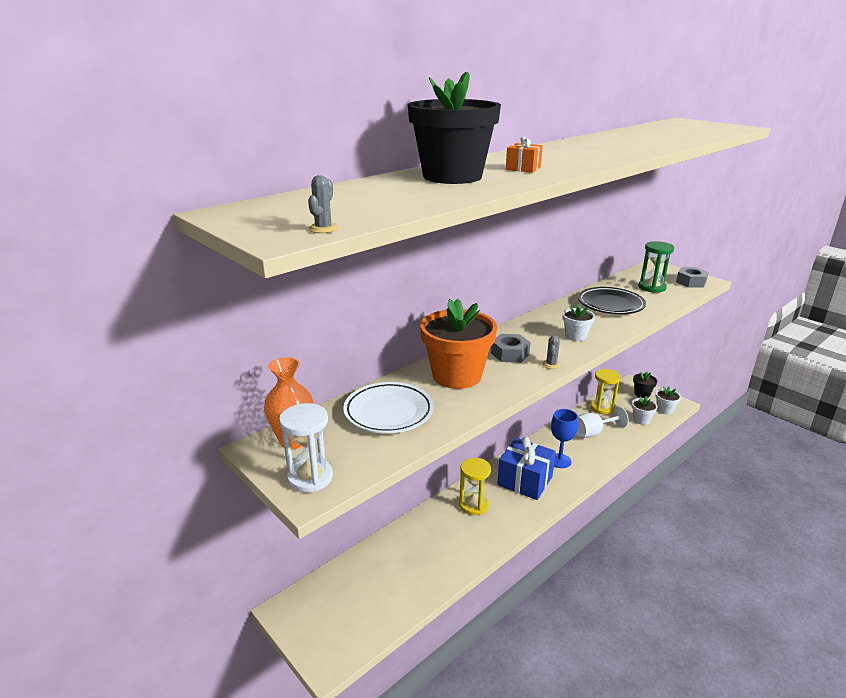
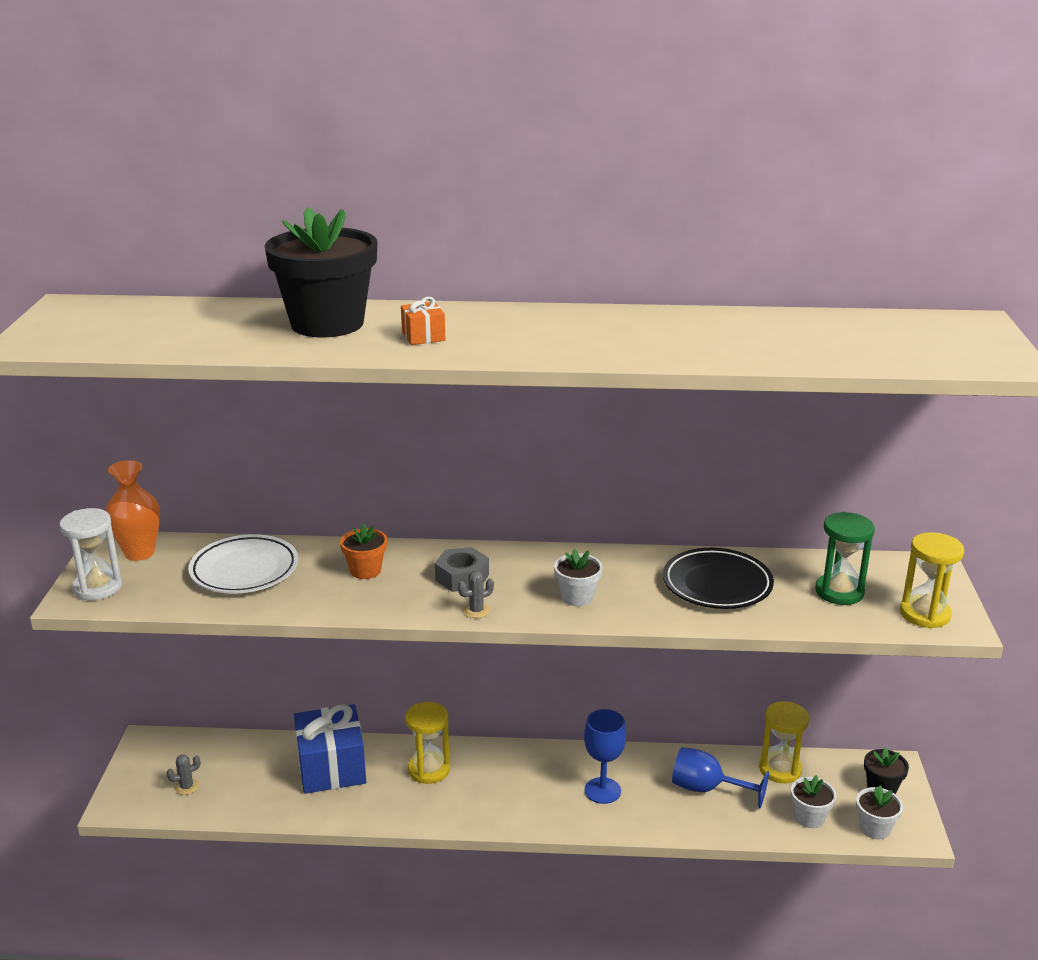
camera: 45 degrees right, 0 degrees up
grey cactus [308,175,339,233] -> grey cactus moved to [166,754,201,795]
orange flower pot [420,298,497,389] -> orange flower pot [340,523,387,579], size x0.48
blue gift [497,437,556,500] -> blue gift moved to [294,704,366,794]
white goblet [576,407,629,438] -> blue goblet [672,747,769,808]
grey nut [676,267,709,288] -> yellow hourglass [900,532,964,628]

